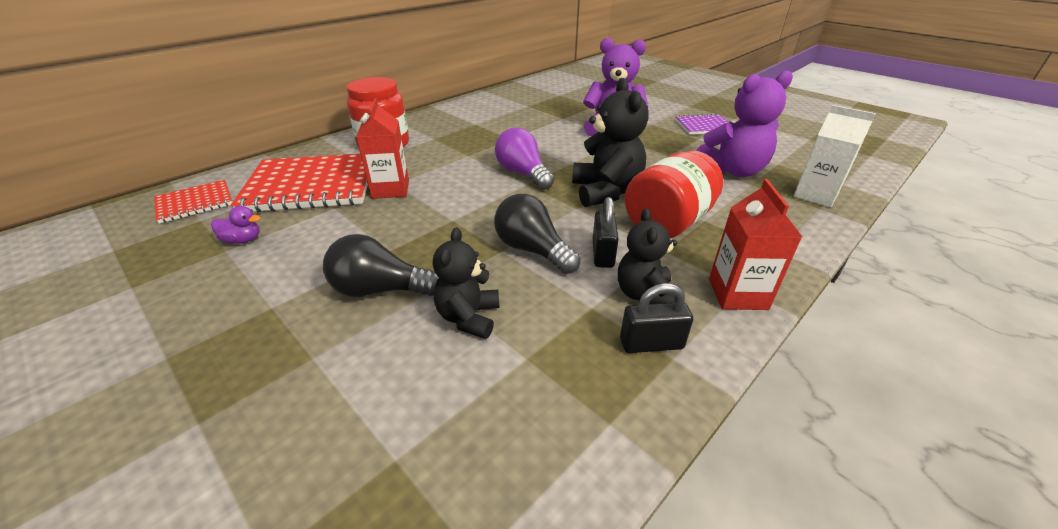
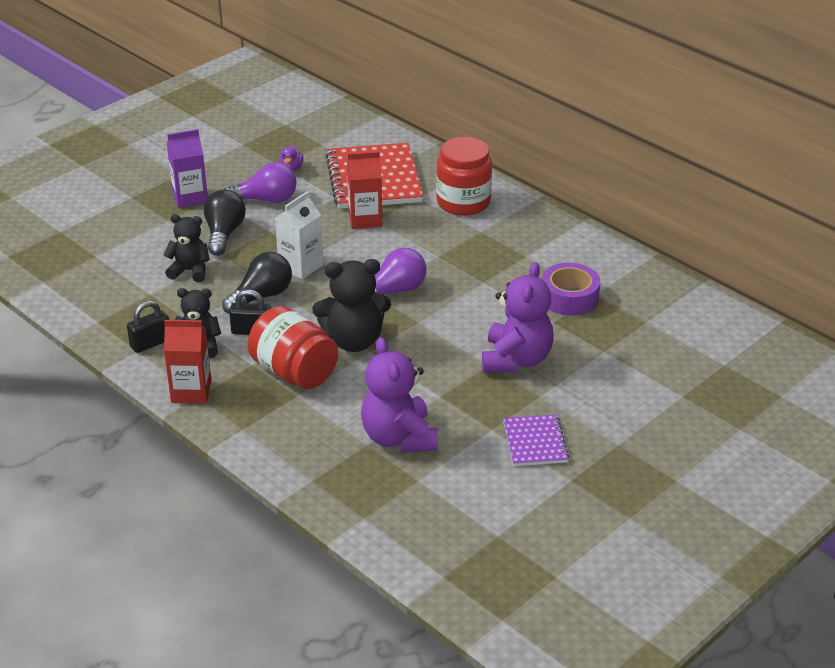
camera: 90 degrees right, 0 degrees up
red notebook [154,180,232,224] -> none
black padlock [620,283,693,353] -> black padlock turned 60 degrees clockwise [127,301,169,353]
white carton [793,105,876,208] -> white carton moved to [275,191,323,280]
none -> purple carton [167,129,208,208]
none -> purple light bulb [224,162,297,203]
none -> purple tape [542,263,600,316]

